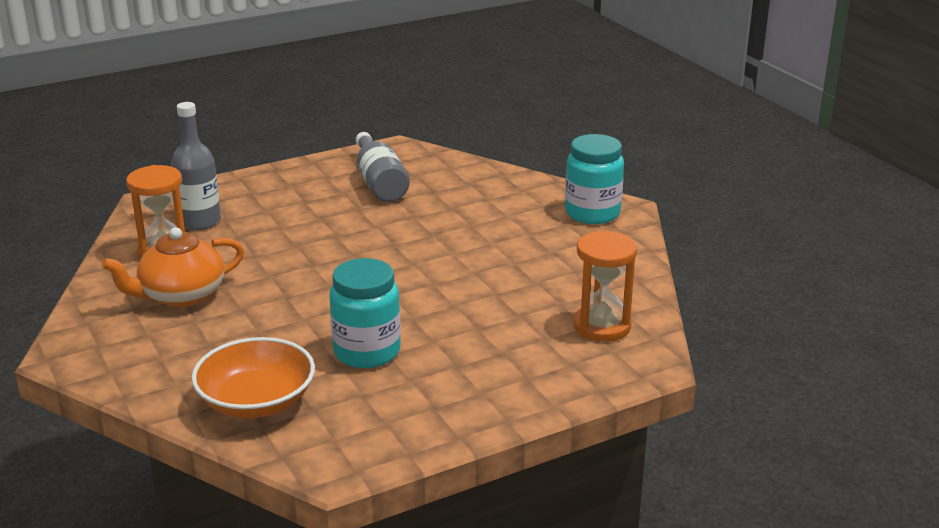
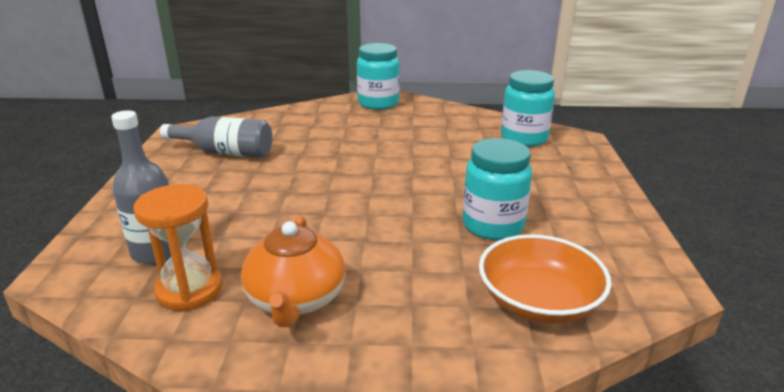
camera: 60 degrees left, 0 degrees up
orange hourglass [573,230,637,342] -> turquoise jar [501,70,555,147]

